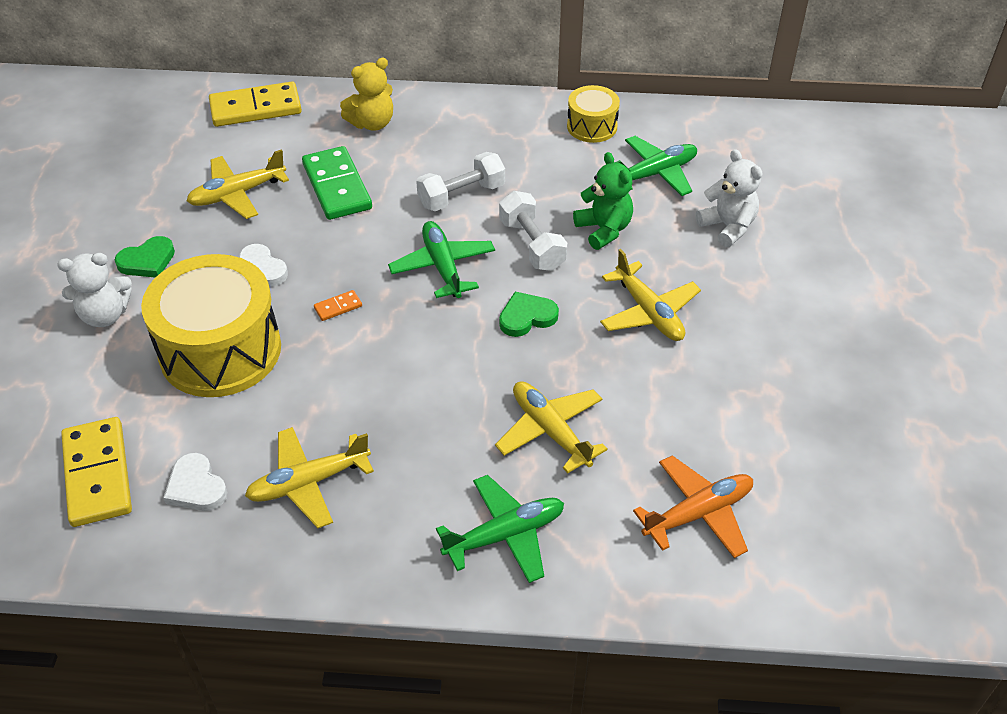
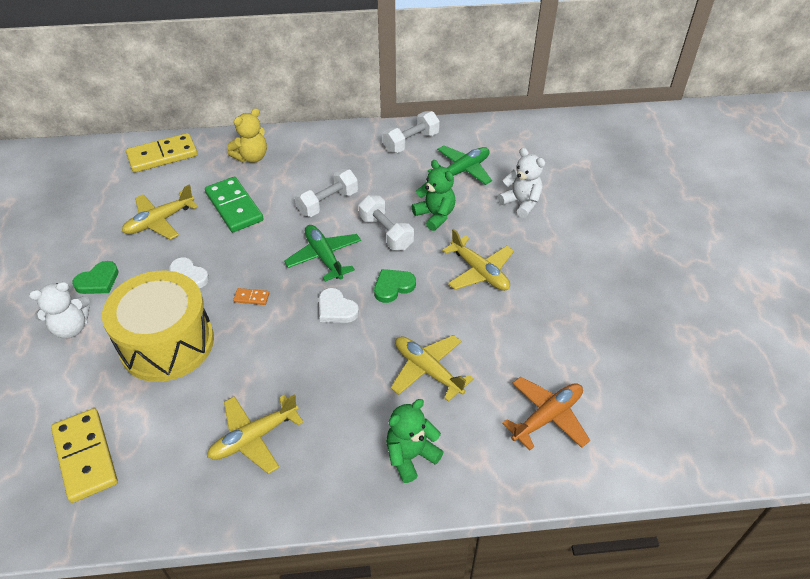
camera: 10 degrees left, 0 degrees up
white heart [163,453,227,511] -> white heart moved to [319,288,359,323]
orange domino [314,290,362,321] -> orange domino turned 45 degrees clockwise [233,288,269,305]
green plane [436,475,564,583] -> green teddy bear [386,399,444,483]
yellow drum [567,85,620,143] -> white dumbbell [383,111,440,153]

